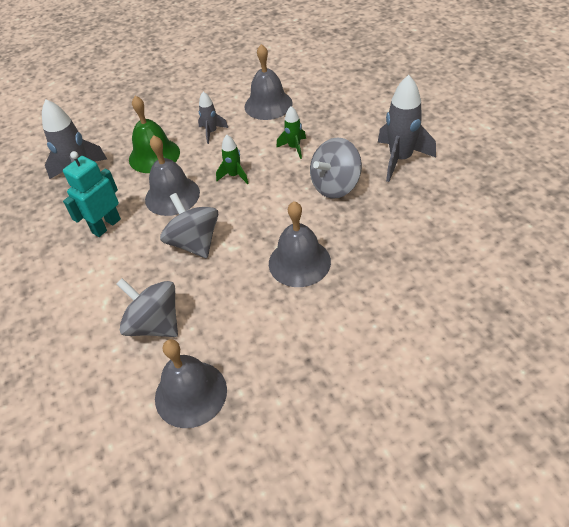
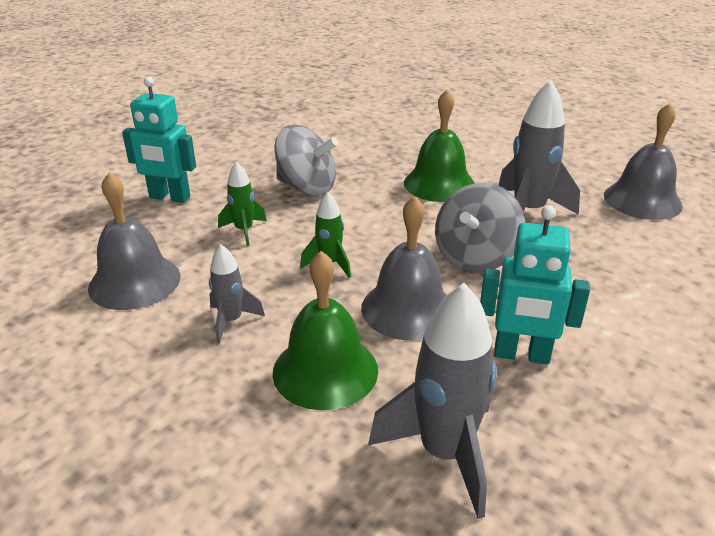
camera: 120 degrees left, 15 degrees down
grey spinning top [116,278,178,337] -> none
grey bell [269,201,331,287] -> green bell [404,90,475,202]
grey rocket [378,75,436,182] -> grey rocket moved to [498,80,580,215]
none -> turquoise robot [122,77,196,203]

